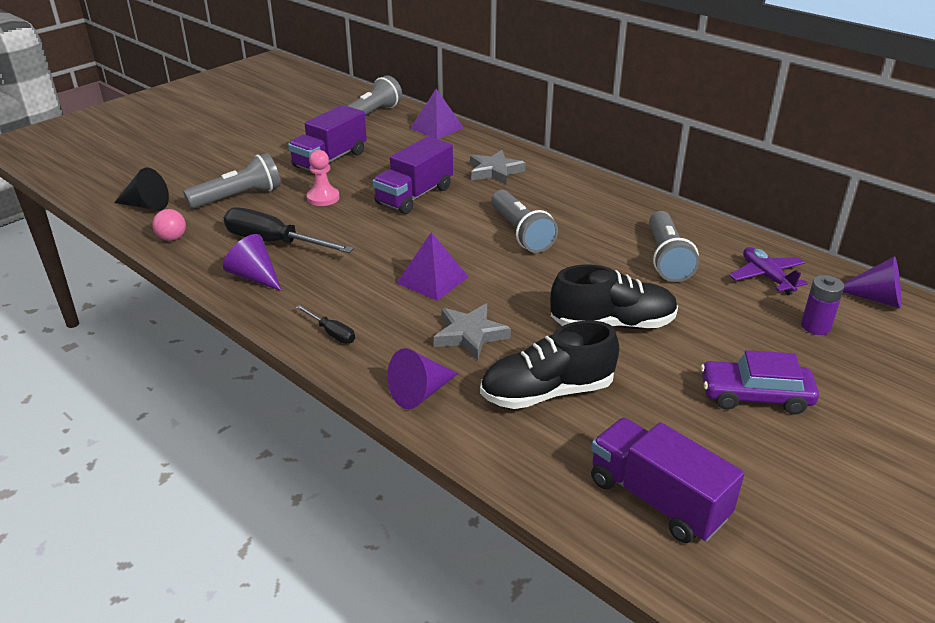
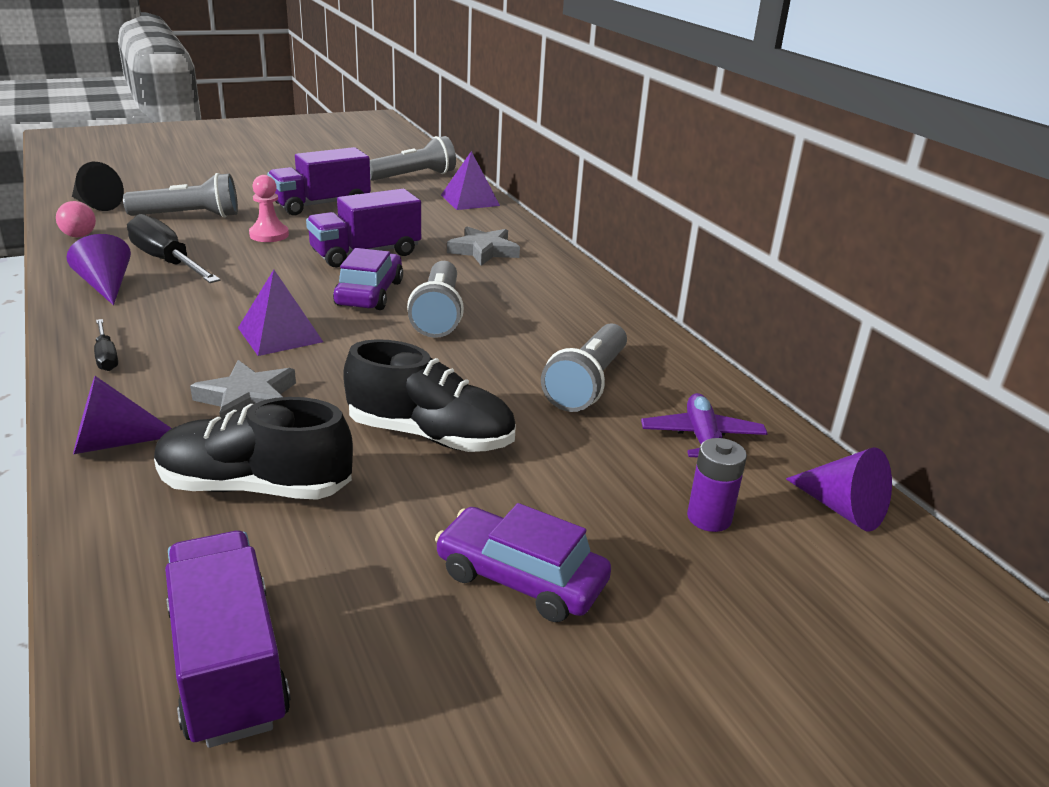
camera: 20 degrees right, 5 degrees down
none -> purple car [333,248,403,310]

